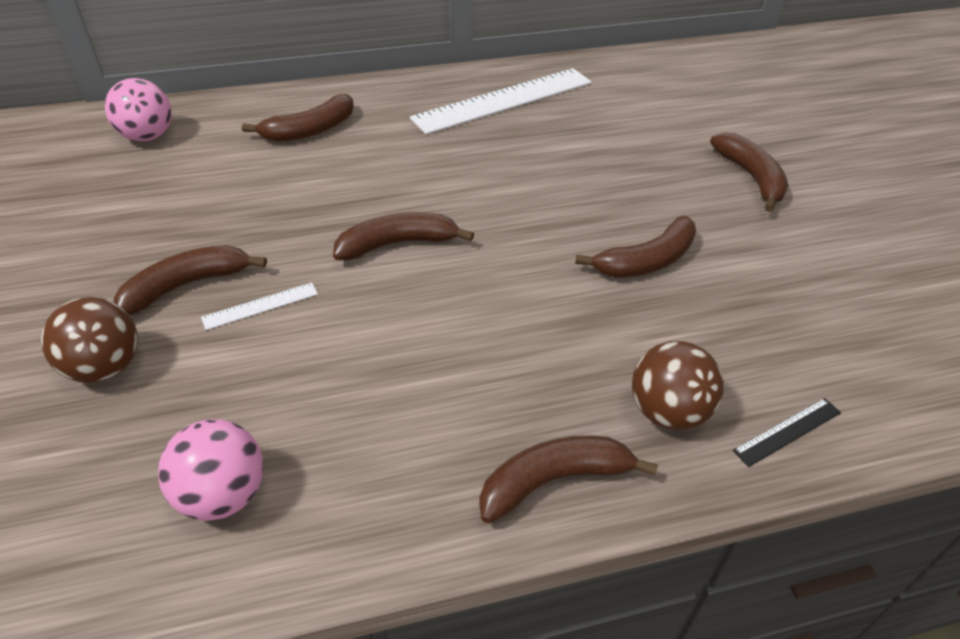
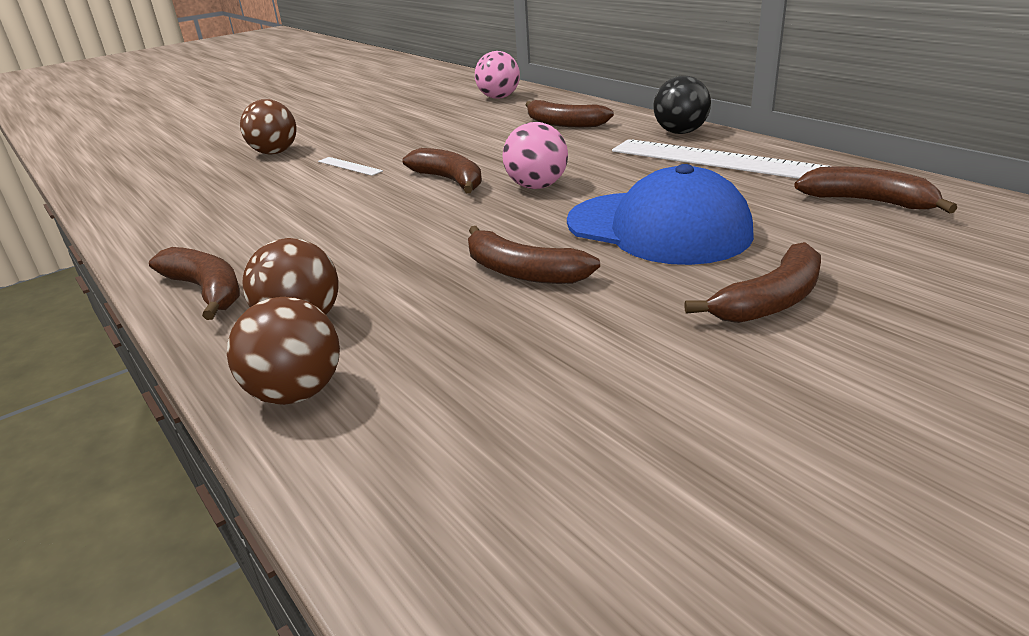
camera: 70 degrees right, 15 degrees down
brown banana [114,245,267,315] -> brown banana moved to [794,167,957,213]
pink ball [158,419,264,521] -> pink ball moved to [502,122,568,189]
black ruler [733,398,841,467] -> brown ball [227,297,340,405]
none -> blue cap [567,164,754,265]
none -> black ball [653,76,711,134]

